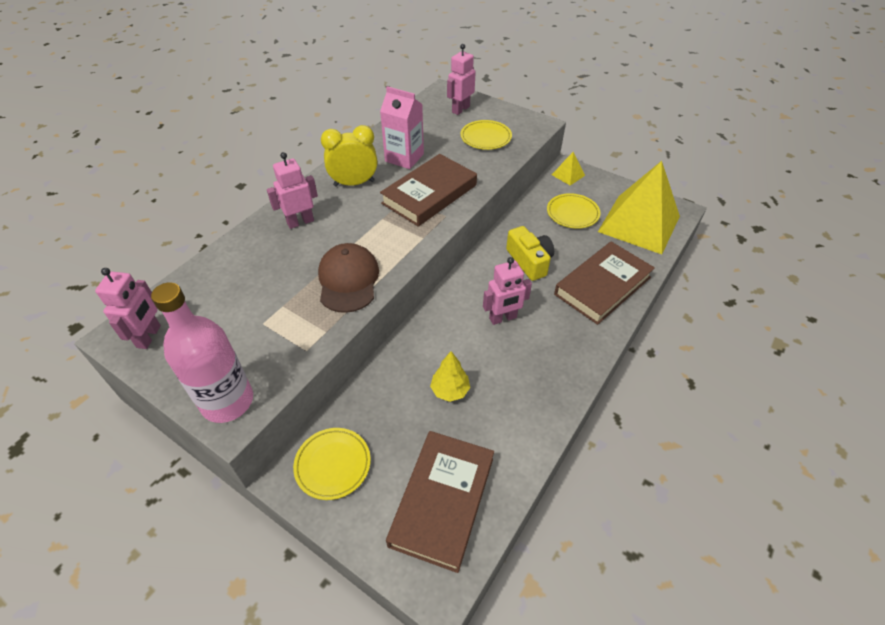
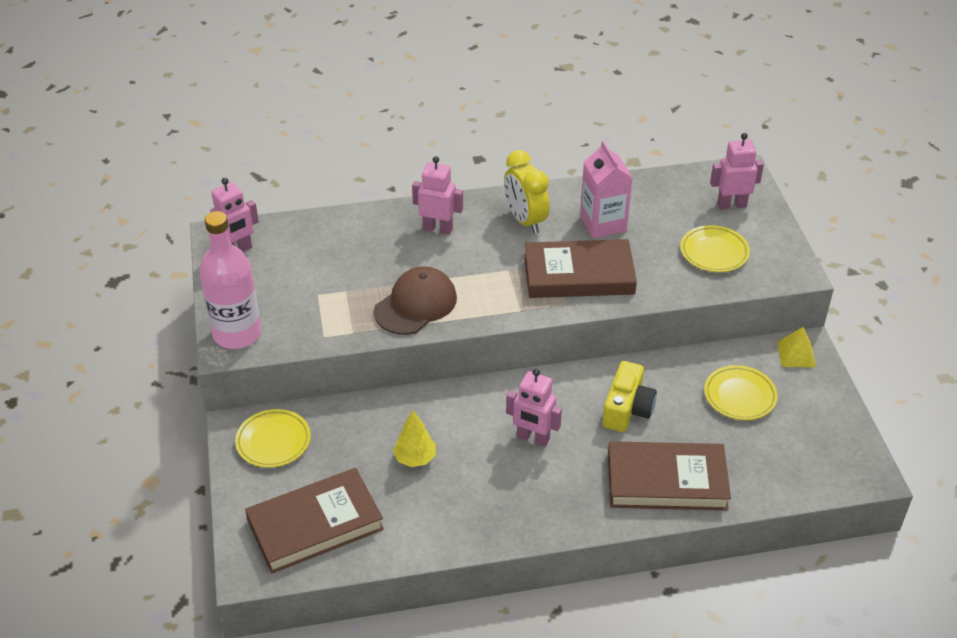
camera: 45 degrees right, 5 degrees down
yellow clock [321,125,377,187] -> yellow clock turned 150 degrees counterclockwise [504,150,550,234]
yellow pyramid [598,161,680,254] -> none

